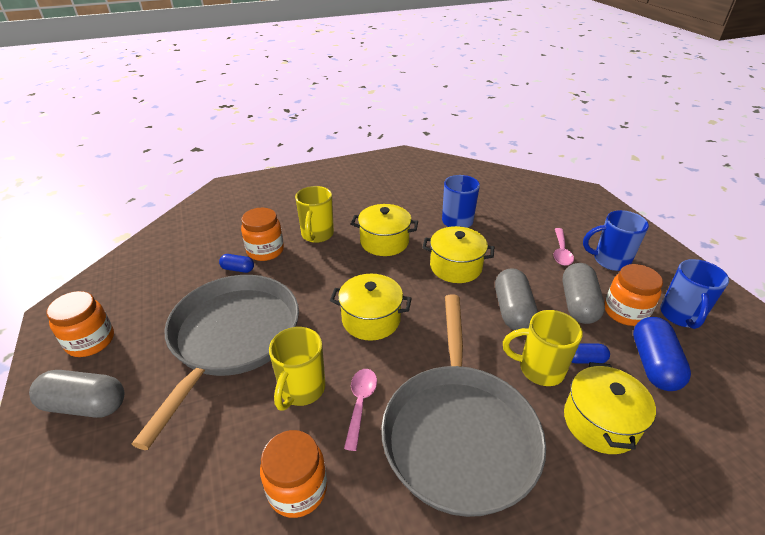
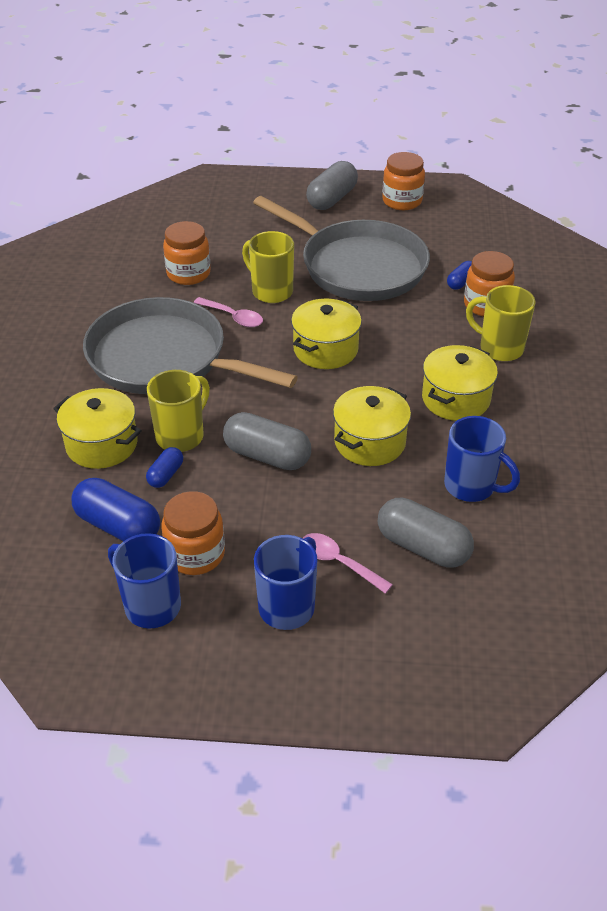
camera: 115 degrees right, 5 degrees up
grey capsule [562,263,605,324] -> grey capsule moved to [378,498,474,568]

